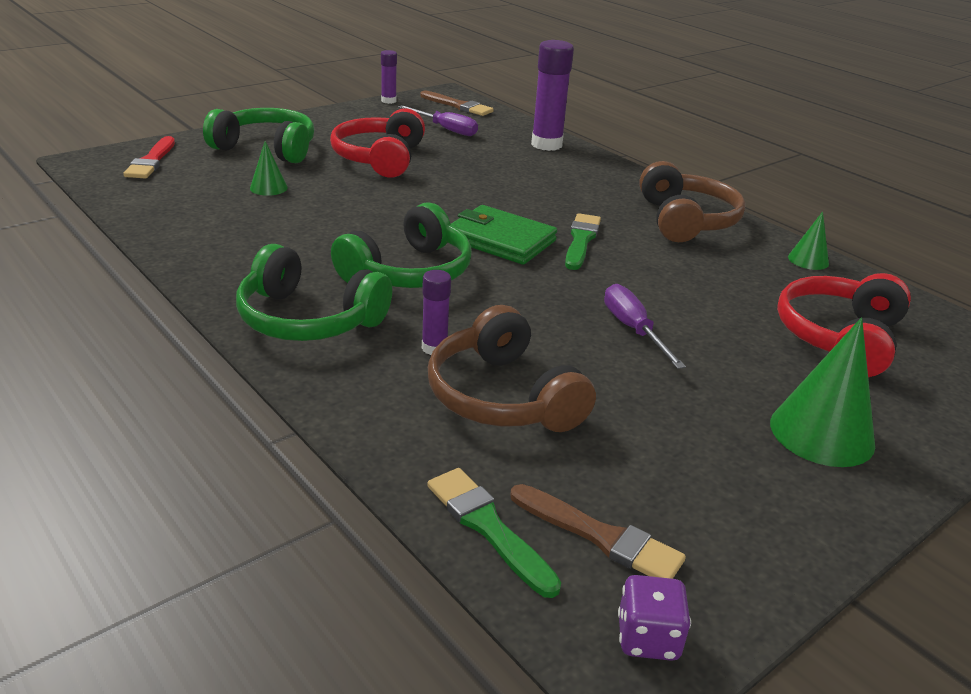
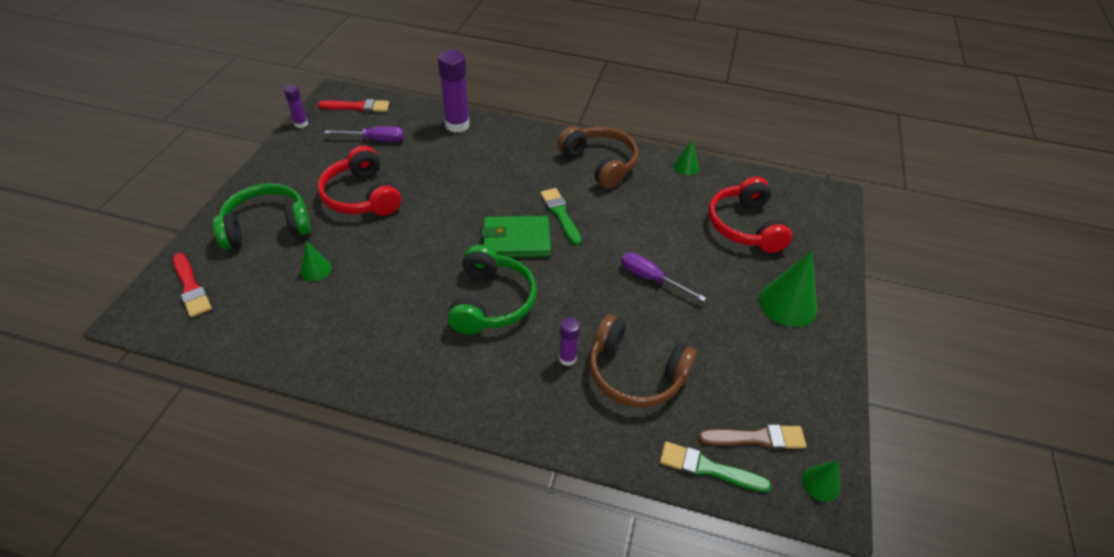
camera: 35 degrees left, 15 degrees up
green headphones [236,244,393,341] -> none
brown brush [421,91,494,116] -> red brush [318,99,389,112]
purple dice [618,575,691,661] -> green cone [802,460,840,502]

